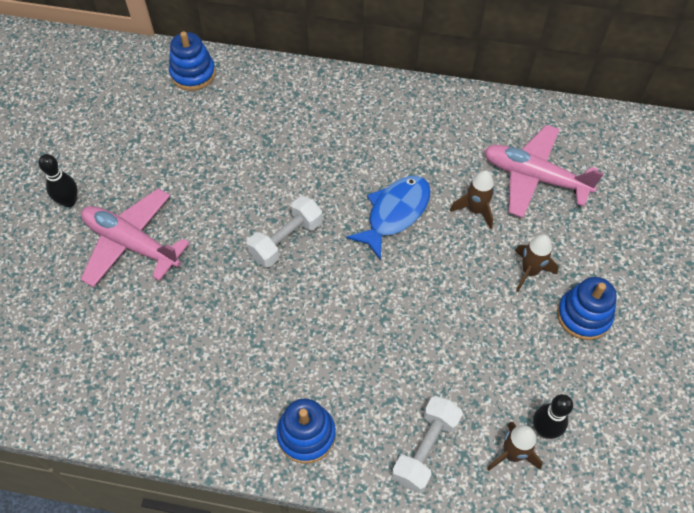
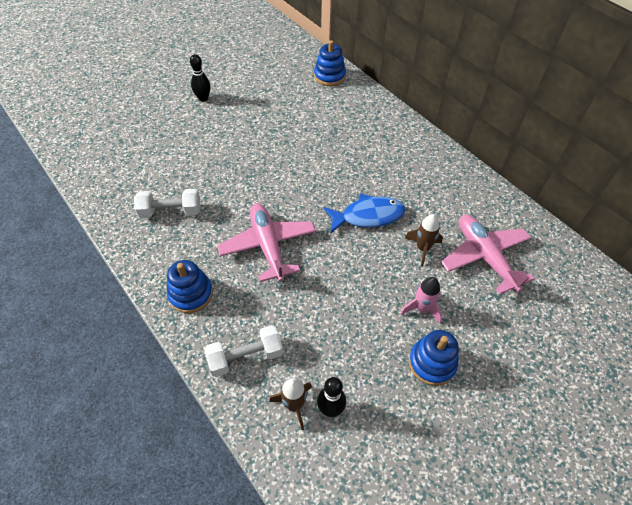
camera: 40 degrees right, 5 degrees down
pink plane [81,188,190,287] -> pink plane moved to [217,203,316,282]
white dumbbell [246,196,323,267] -> white dumbbell moved to [134,189,201,218]
brown rocket [515,234,559,292] -> pink rocket [400,277,442,324]

